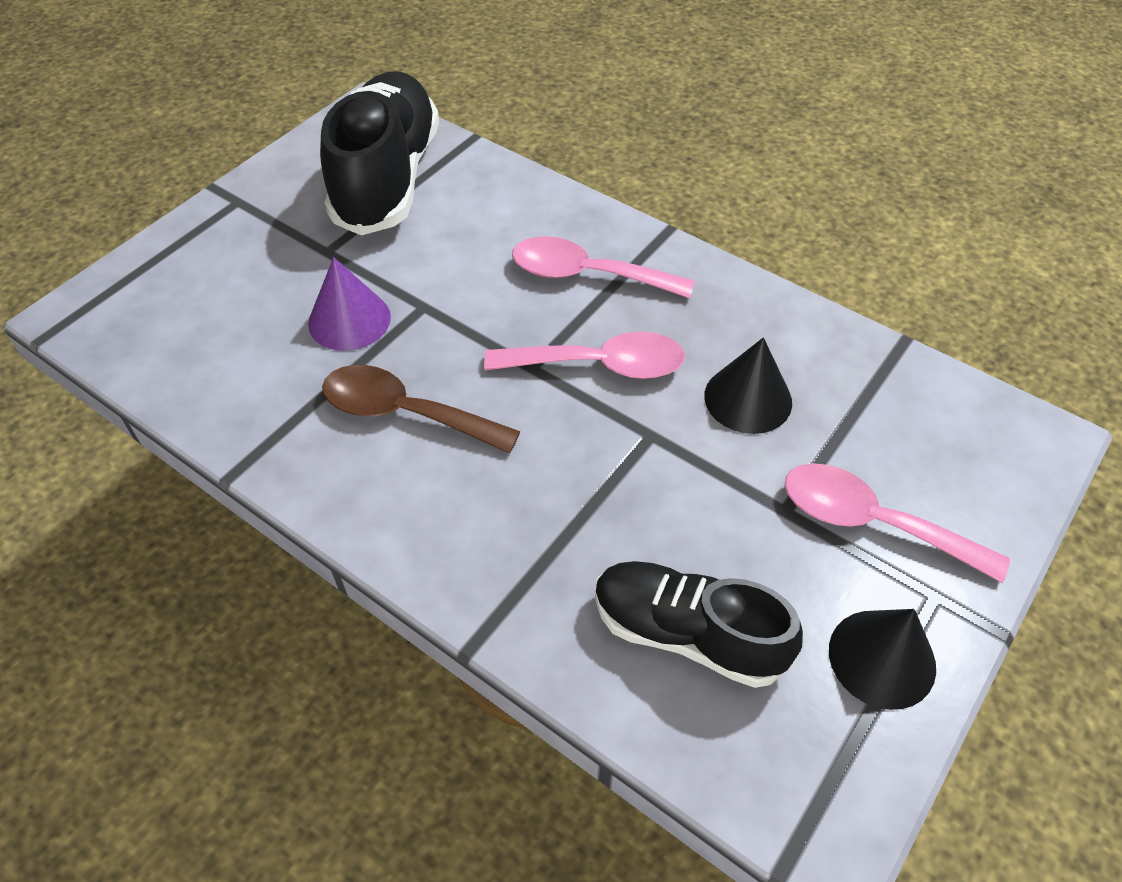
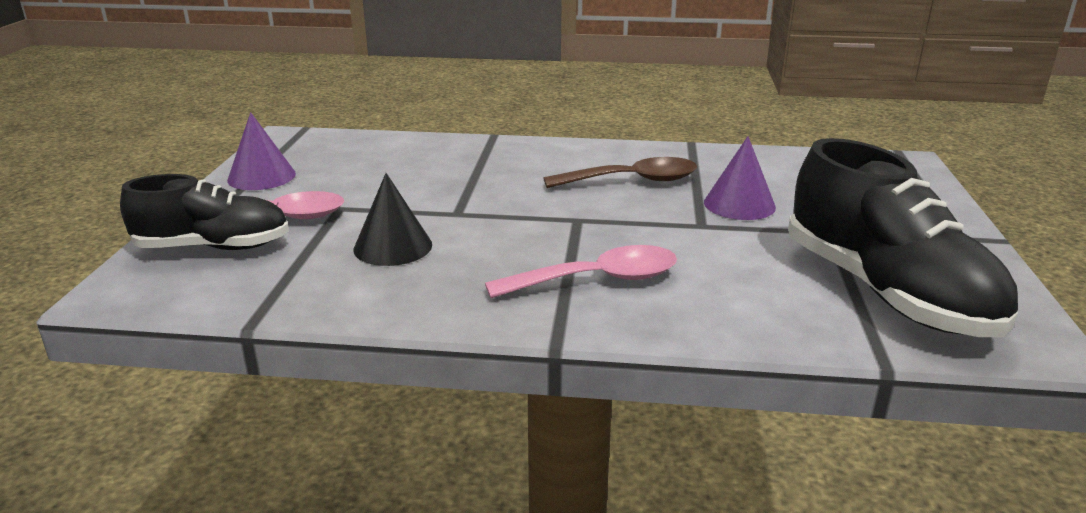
camera: 150 degrees right, 25 degrees down
pink spoon [484,332,685,379] -> none
black shoe [595,561,803,688] -> black shoe moved to [120,174,289,250]
black cone [829,609,936,710] -> purple cone [227,112,296,190]

